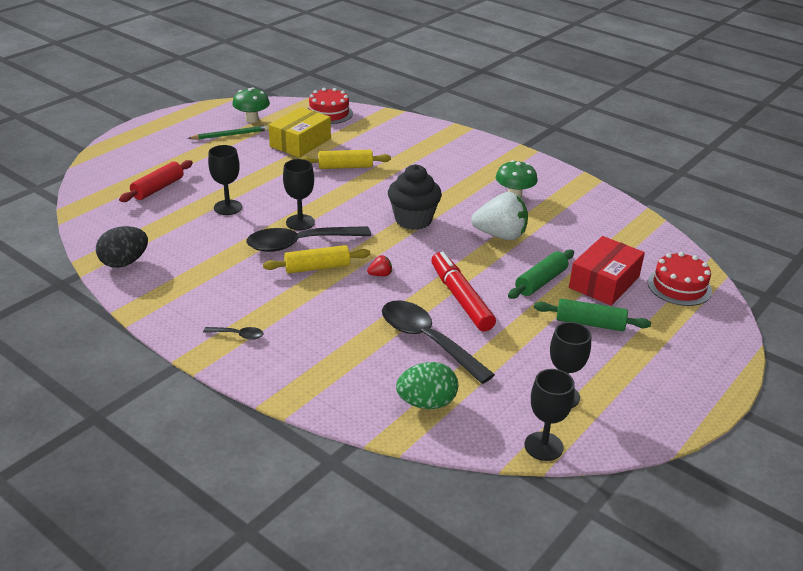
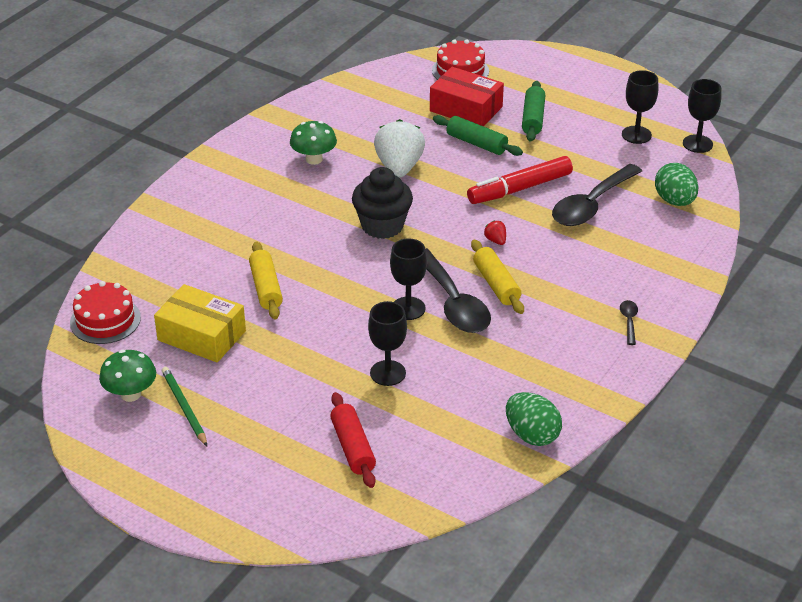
camera: 95 degrees left, 5 degrees up
black egg [96,226,148,268] -> green egg [506,392,562,446]
red rolling pin [119,160,193,202] -> red rolling pin turned 45 degrees clockwise [330,392,376,488]

